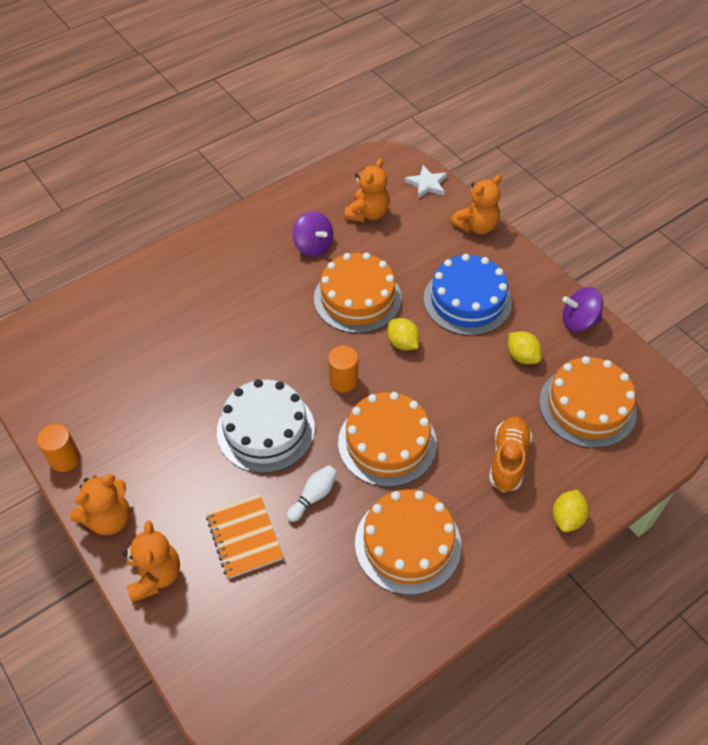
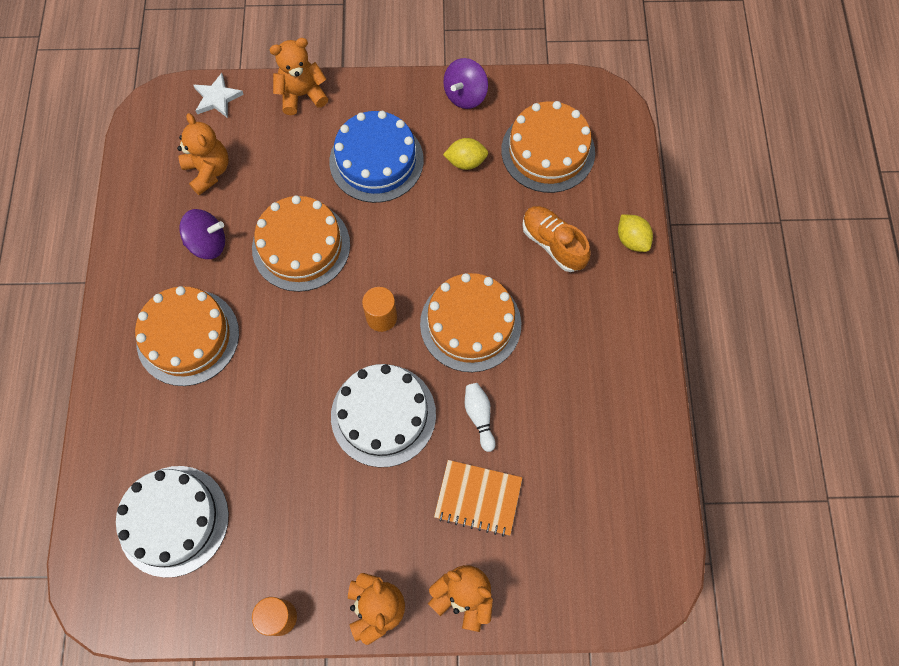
camera: 55 degrees left, 15 degrees up
orange cake [355,489,461,595] -> orange cake moved to [135,286,239,386]
yellow lemon [387,318,420,350] -> none
orange teddy bear [451,175,502,234] -> orange teddy bear turned 105 degrees counterclockwise [269,38,328,115]
none -> white cake [116,466,229,578]

